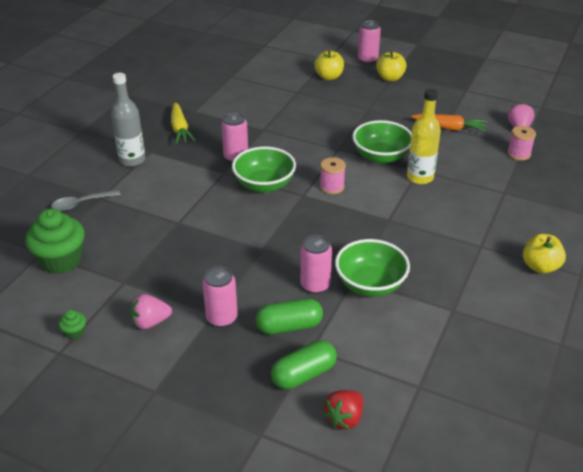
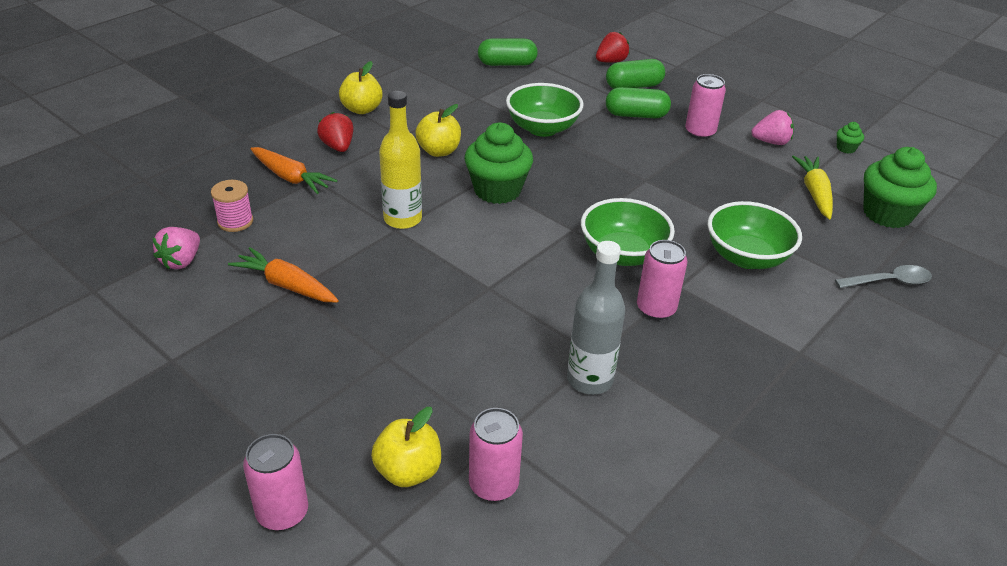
camera: 165 degrees left, 0 degrees up
grey bottle [111,73,145,167] -> grey bottle moved to [567,241,625,395]
yellow carrot [171,102,196,144] -> yellow carrot moved to [792,155,833,219]
pink can [300,235,332,294] -> pink can moved to [469,408,523,502]
pink spool [320,157,346,194] -> none
green bowl [352,120,412,164] -> green bowl moved to [707,201,802,269]
yellow apple [376,51,406,81] -> yellow apple moved to [415,104,461,157]
none -> orange carrot [250,147,338,194]
none -> red strawberry [317,112,354,152]
none -> green cupcake [465,123,533,204]
none -> green capsule [478,39,538,66]

